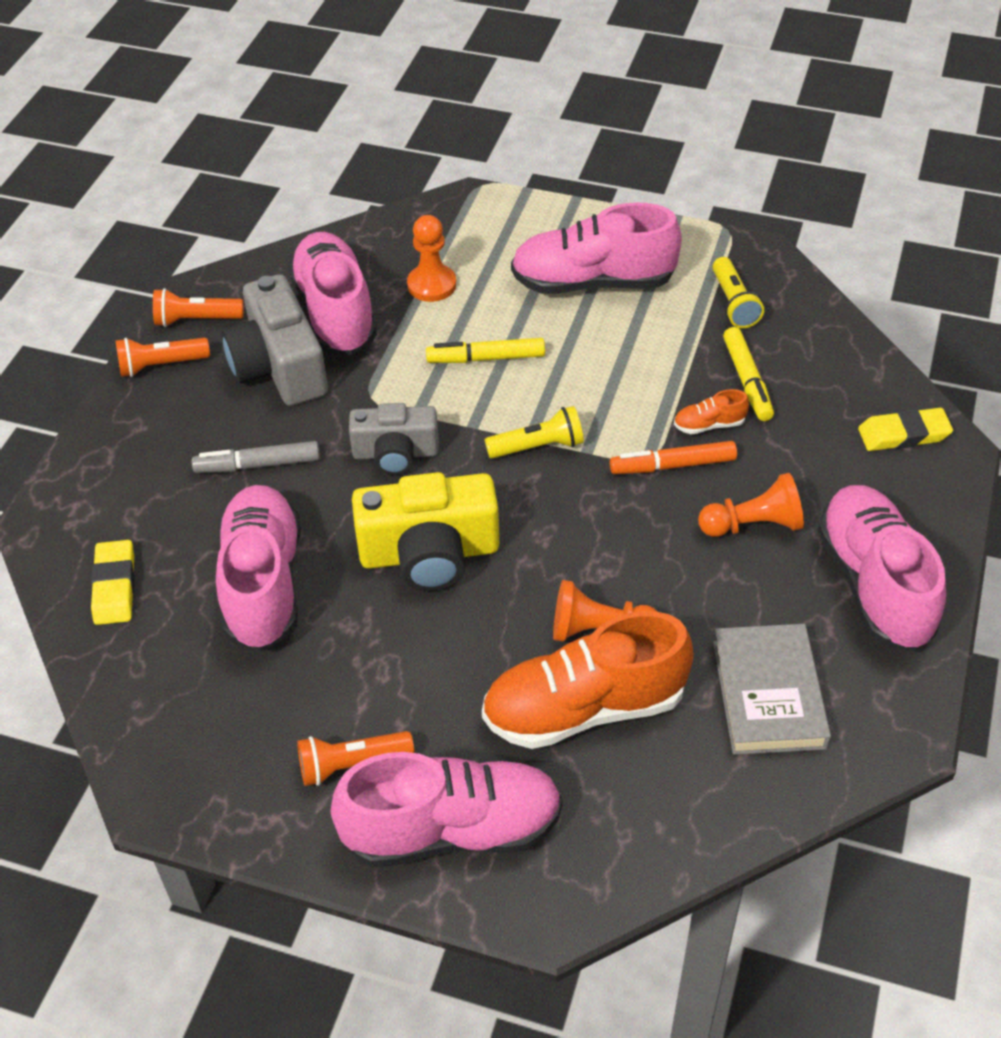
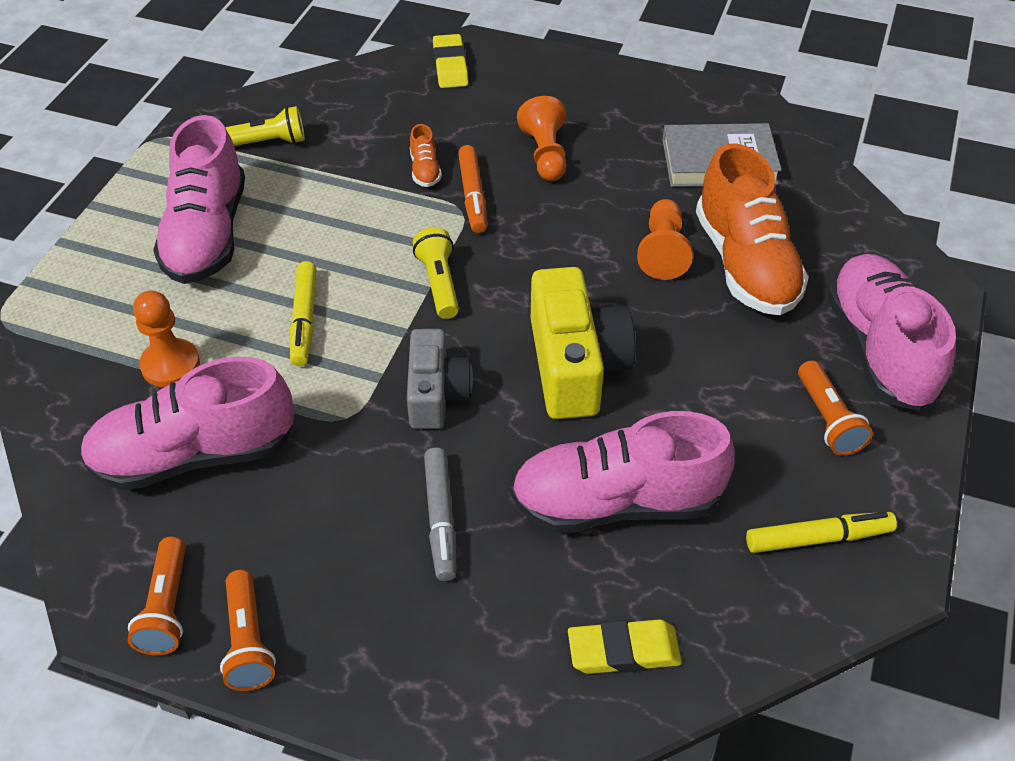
camera: 90 degrees left, 0 degrees up
grey camera [222,274,328,406] -> none
yellow marker [723,327,774,421] -> yellow marker moved to [746,512,897,553]
pink shoe [818,485,946,651] -> none

